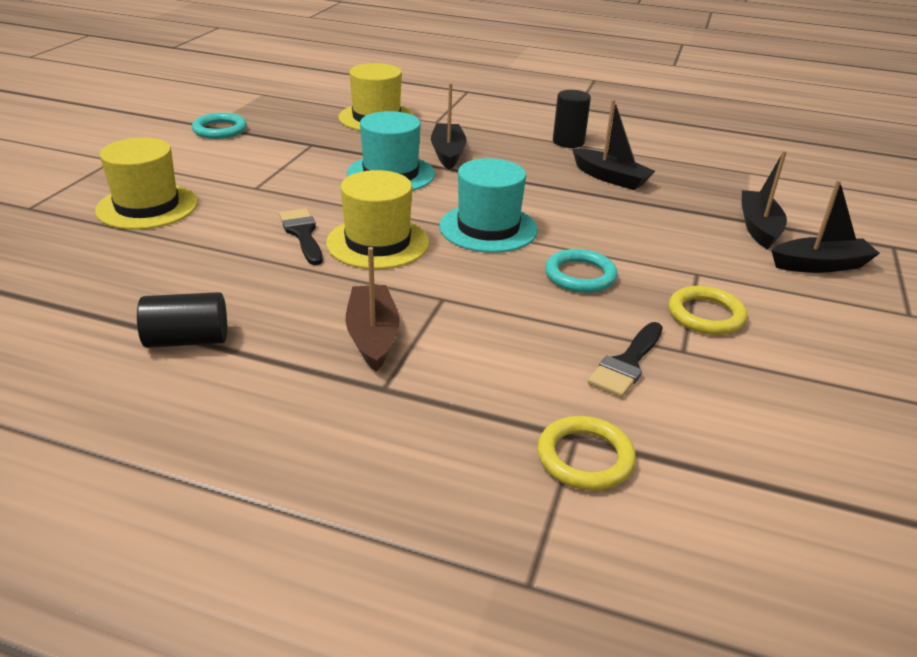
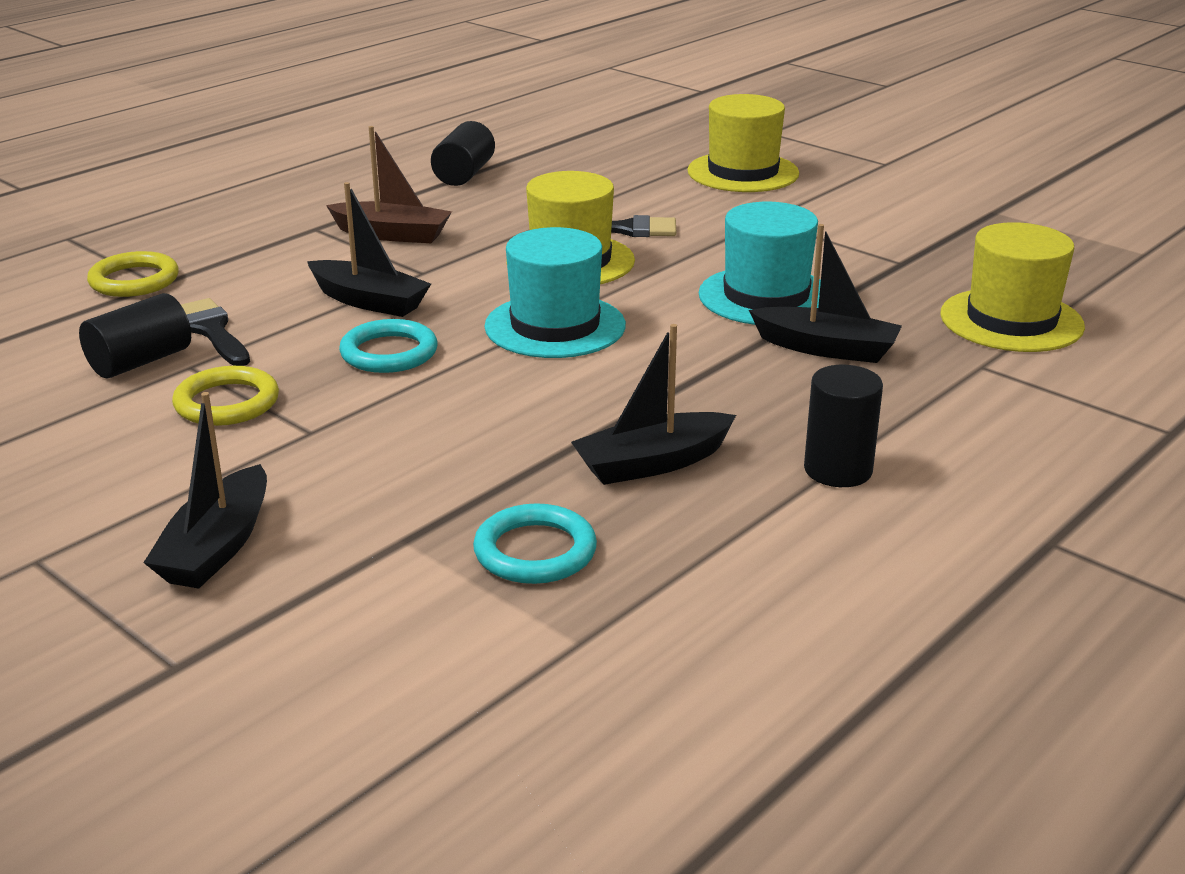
camera: 115 degrees right, 5 degrees down
turquoise ring [192,113,247,139] -> turquoise ring moved to [473,503,597,584]
black boat [742,151,787,250] -> black boat moved to [307,182,431,317]
none -> black cylinder [79,293,191,378]

